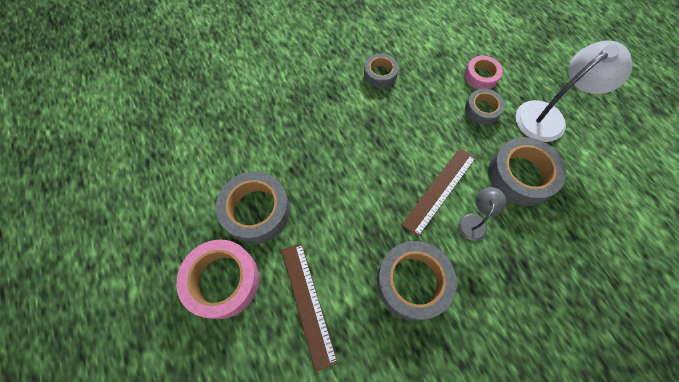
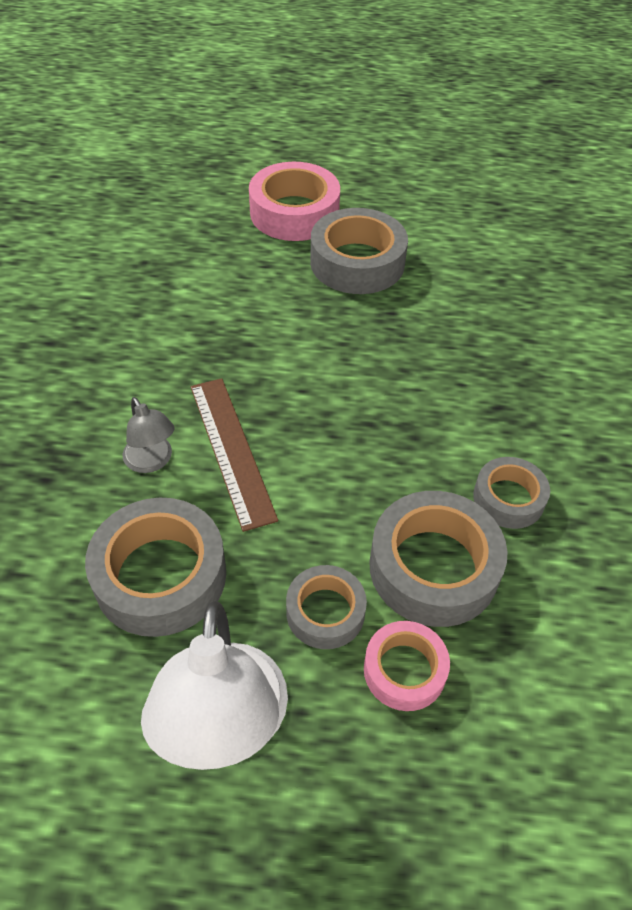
camera: 120 degrees right, 15 degrees down
brown ruler [281,243,338,372] -> none
grey tape [377,241,457,321] -> grey tape moved to [369,491,508,627]

